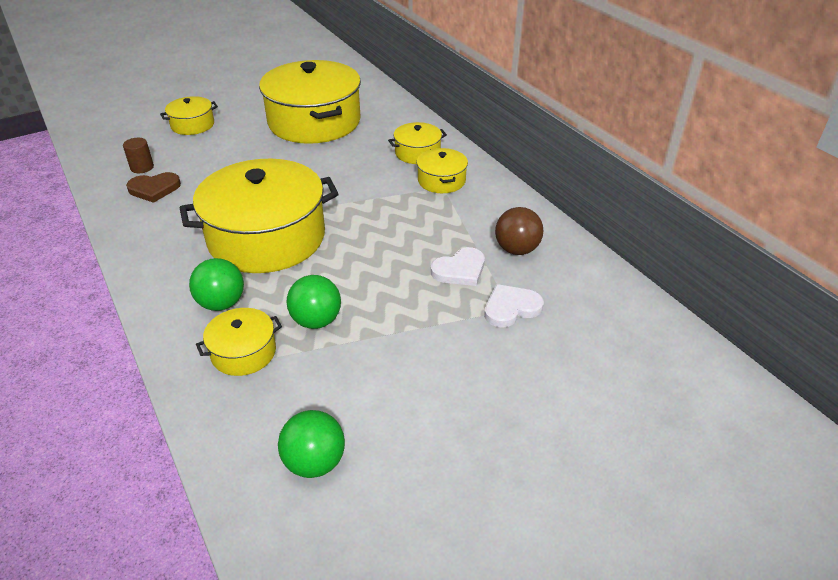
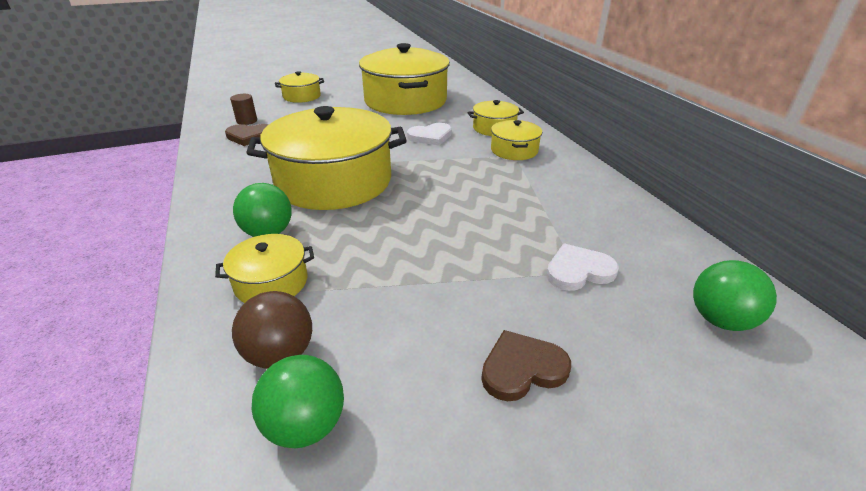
camera: 10 degrees right, 5 degrees down
green ball [286,275,341,329] -> green ball moved to [693,260,777,331]
white heart [431,247,485,286] -> white heart moved to [407,123,452,146]
brown ball [495,207,543,255] -> brown ball moved to [232,291,312,369]
none -> brown heart [481,330,571,401]

